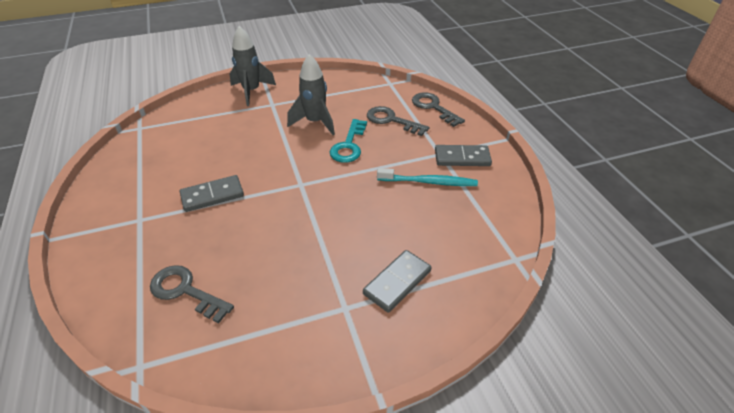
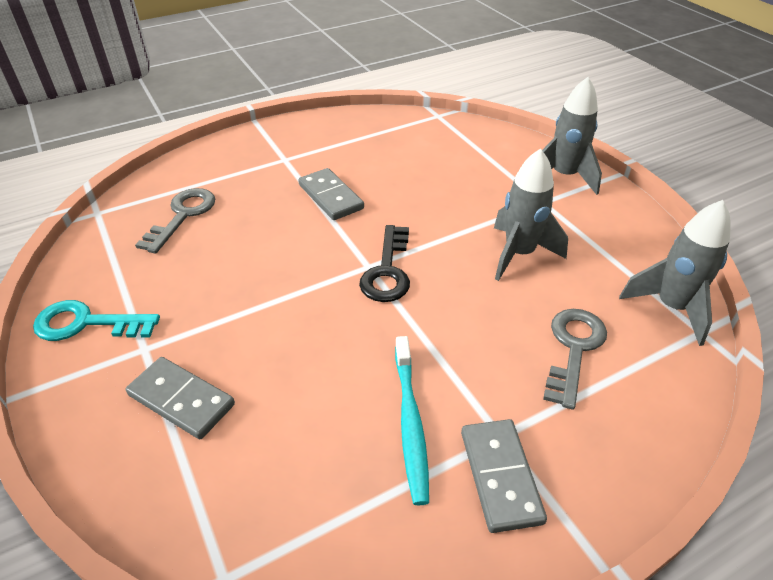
camera: 80 degrees right, 0 degrees up
turquoise key [330,119,367,163] -> turquoise key moved to [33,300,160,341]
grey key [412,92,465,127] -> none
none -> black key [359,225,410,302]
none -> grey rocket [619,200,731,346]

